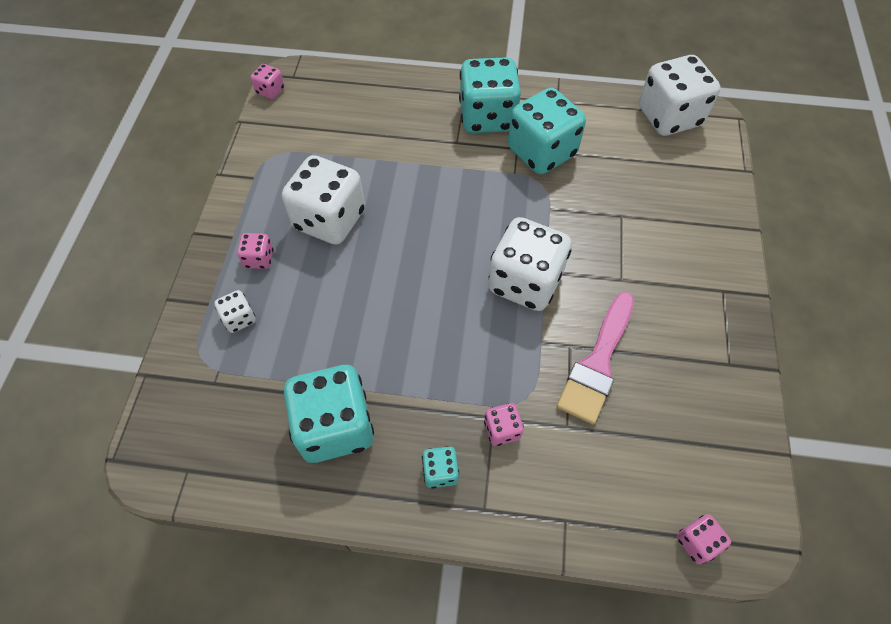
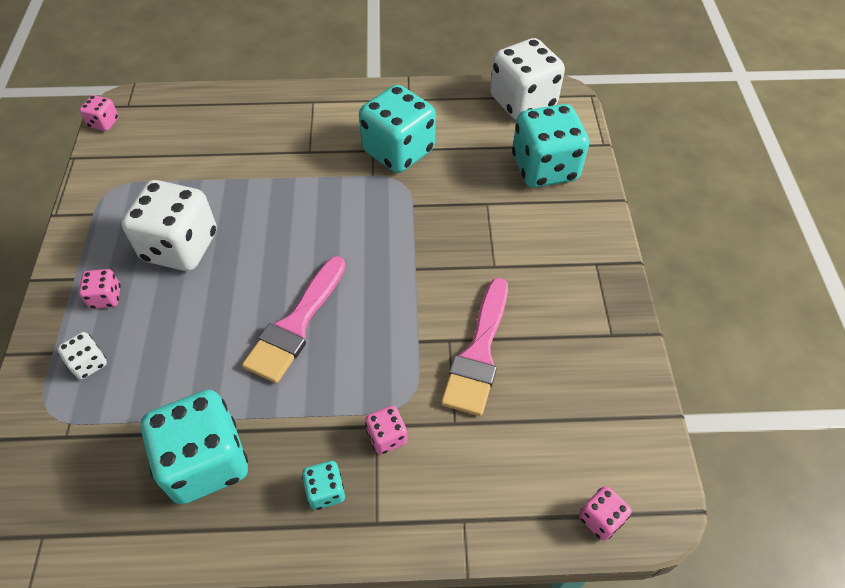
camera: 10 degrees left, 5 degrees down
turquoise dice [459,57,521,133] -> turquoise dice moved to [512,104,589,188]
white dice [488,217,571,311] -> none
none -> pink brush [242,256,346,383]

